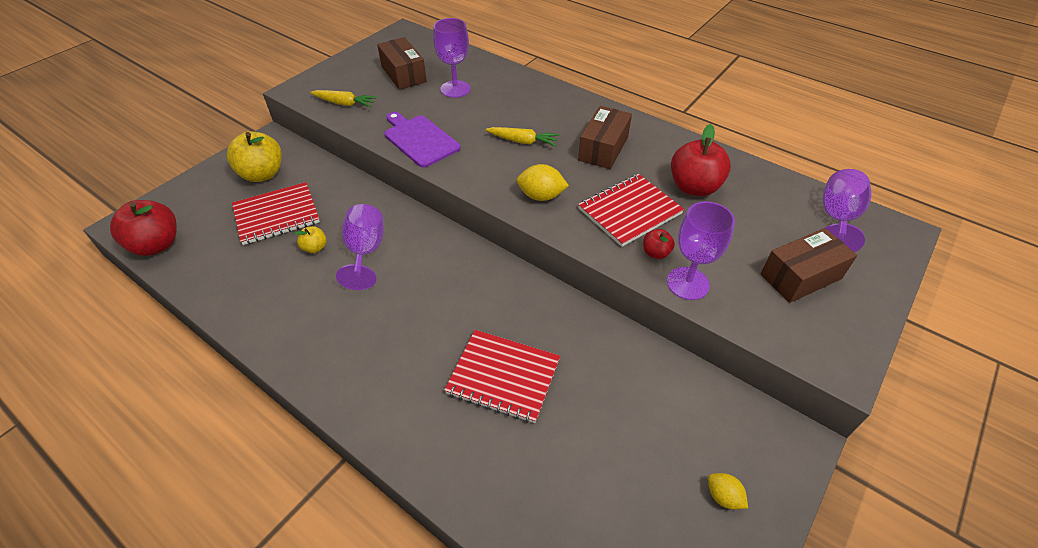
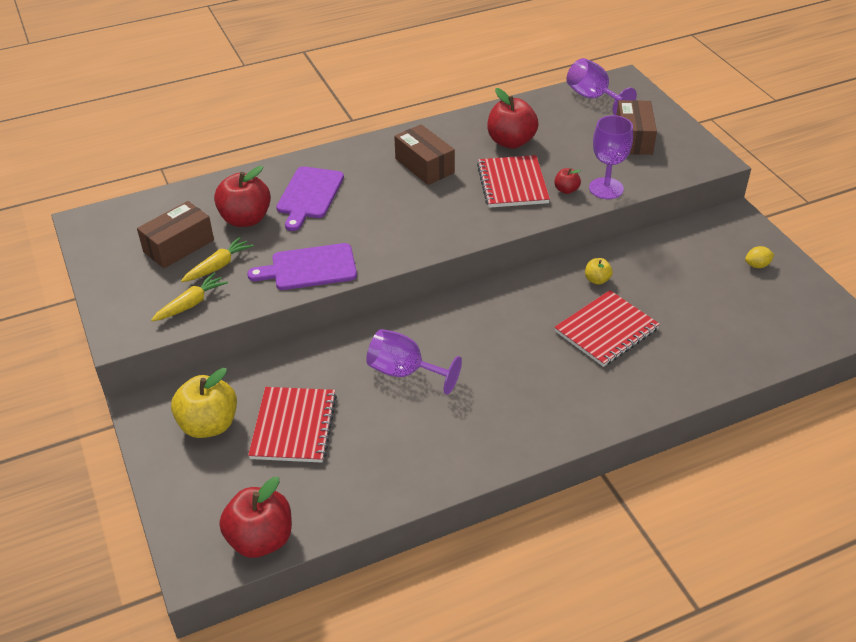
camera: 60 degrees left, 5 degrees down
yellow apple [295,226,327,253] -> yellow apple moved to [585,258,613,285]
brown box [377,37,427,90] -> brown box turned 45 degrees counterclockwise [137,201,214,268]
purple goblet [433,18,471,98] -> red apple [214,166,271,227]
yellow carrot [486,127,559,146] -> yellow carrot moved to [181,237,254,282]
yellow lemon [517,164,569,201] -> none
none -> purple cutting board [276,166,344,231]

